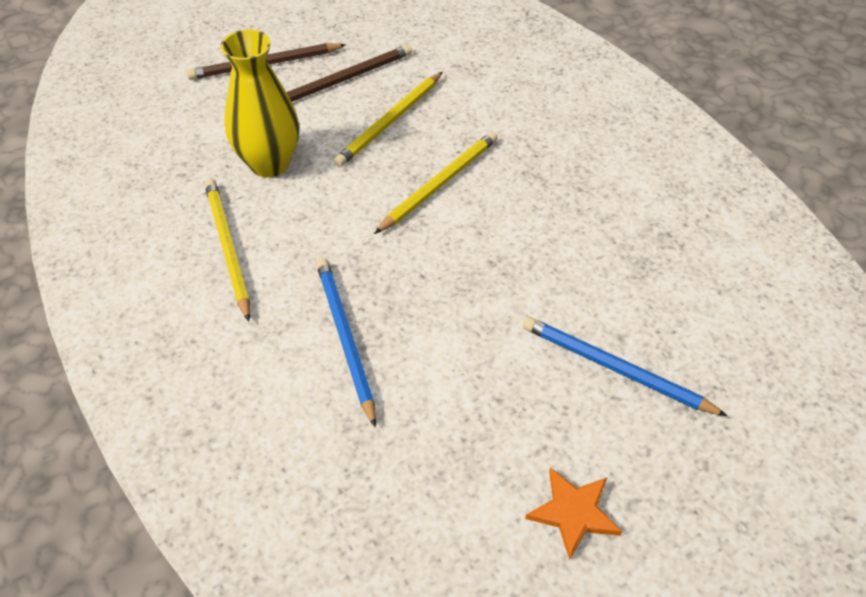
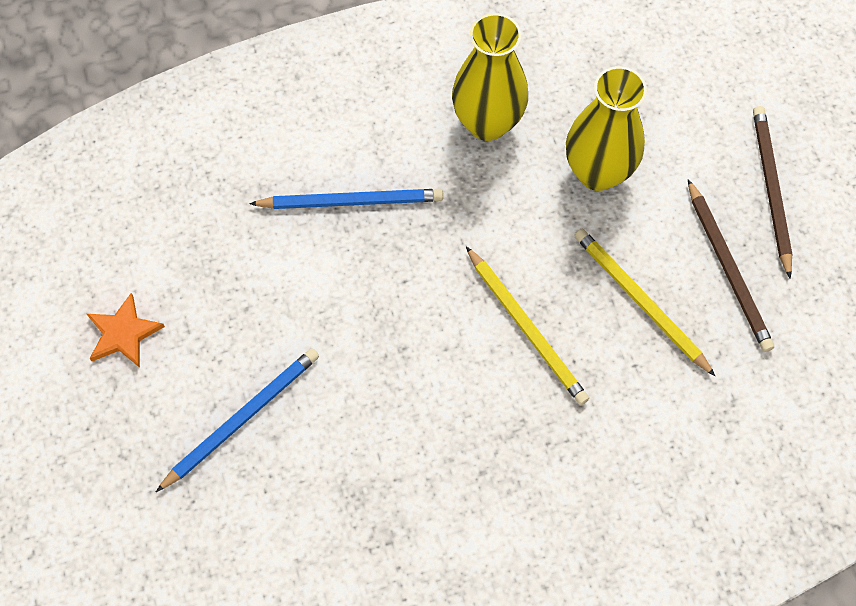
camera: 105 degrees right, 15 degrees up
yellow pencil [205,179,250,322] -> yellow vase [452,13,528,141]

